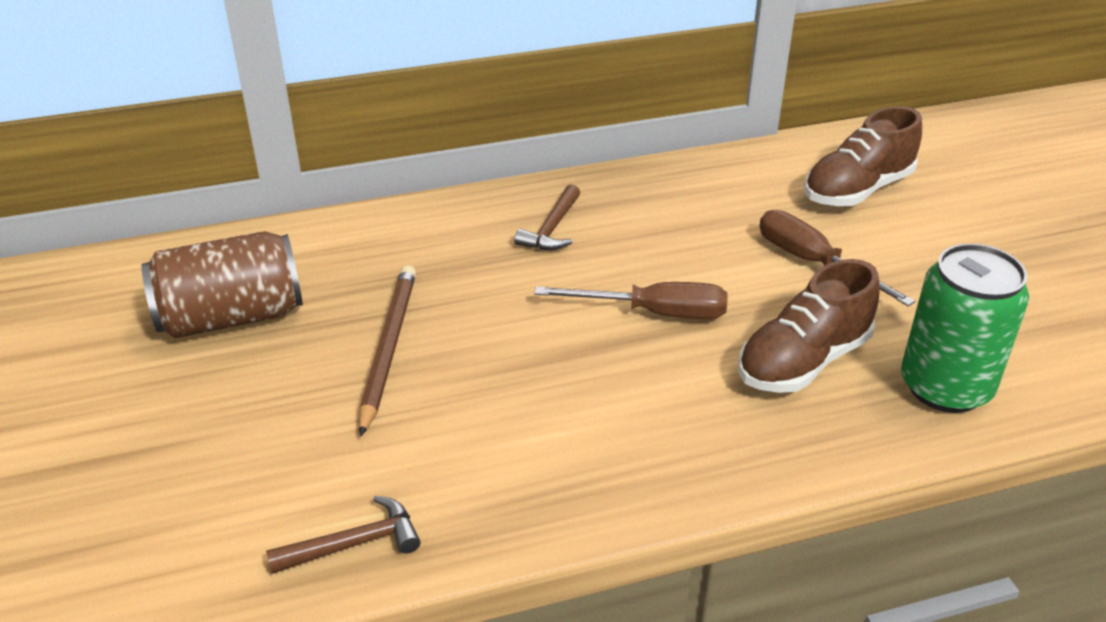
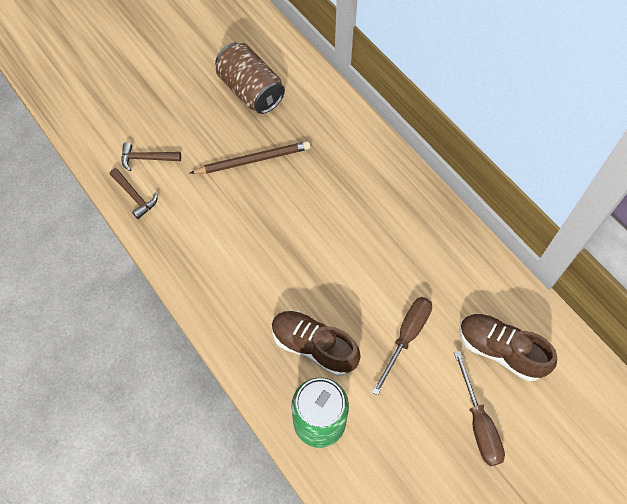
camera: 70 degrees right, 25 degrees up
brown hammer [514,184,580,250] -> brown hammer moved to [121,142,181,171]
brown screwdriver [534,282,728,319] -> brown screwdriver moved to [454,351,505,466]

